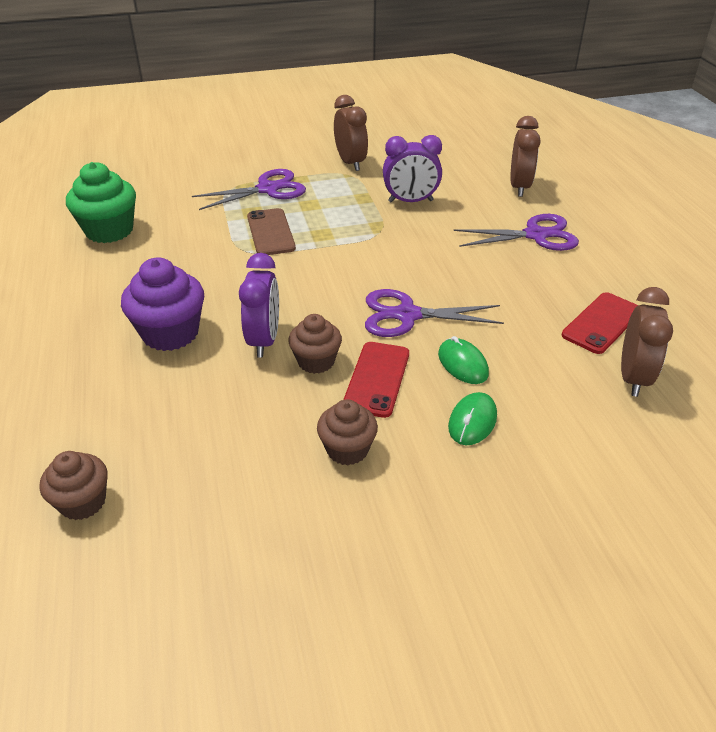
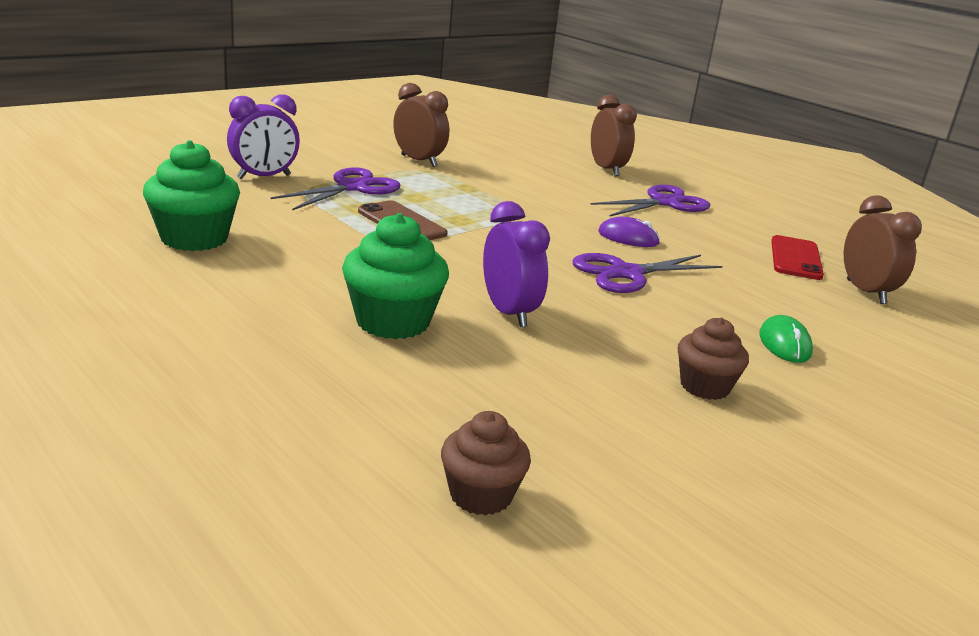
camera: 30 degrees left, 15 degrees down
purple cupcake [121,257,204,351] -> green cupcake [342,213,449,339]
brown cupcake [288,314,342,374] -> none
red phone [343,342,409,418] -> none
purple clock [383,135,442,203] -> purple clock moved to [227,94,300,179]
green mouse [438,336,489,384] -> none
none -> purple mouse [598,217,660,247]

